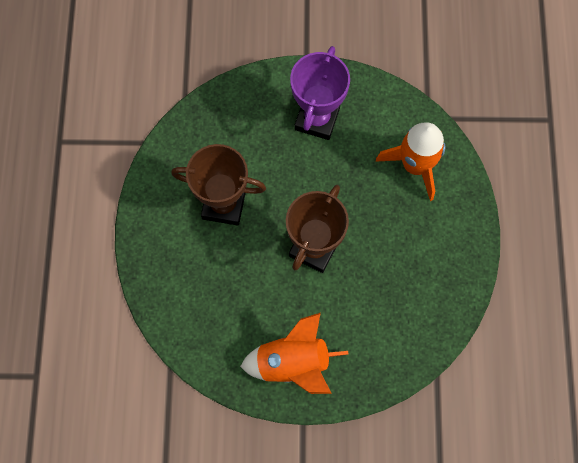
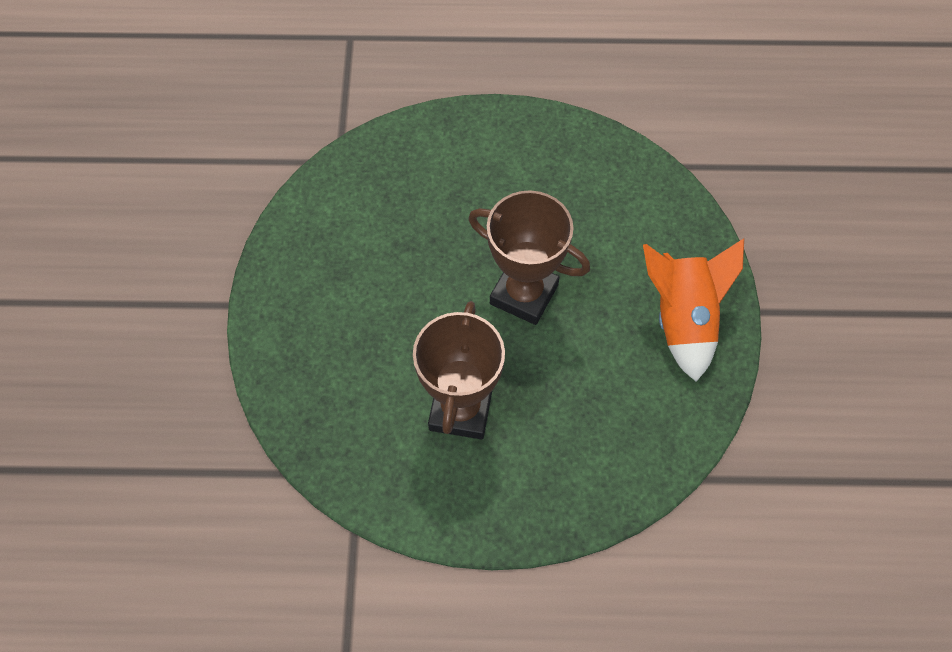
camera: 90 degrees left, 10 degrees down
purple trophy [290,46,350,140] -> none
orange rocket [376,122,445,201] -> none

